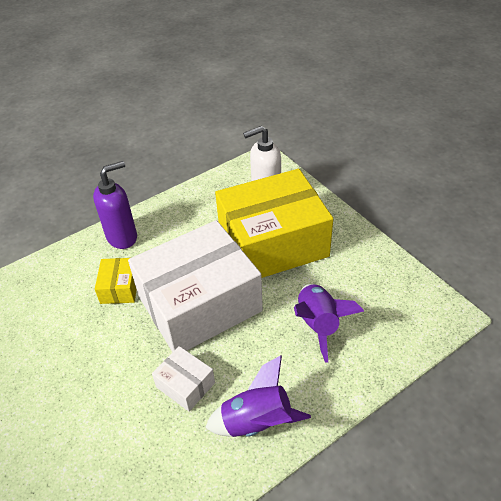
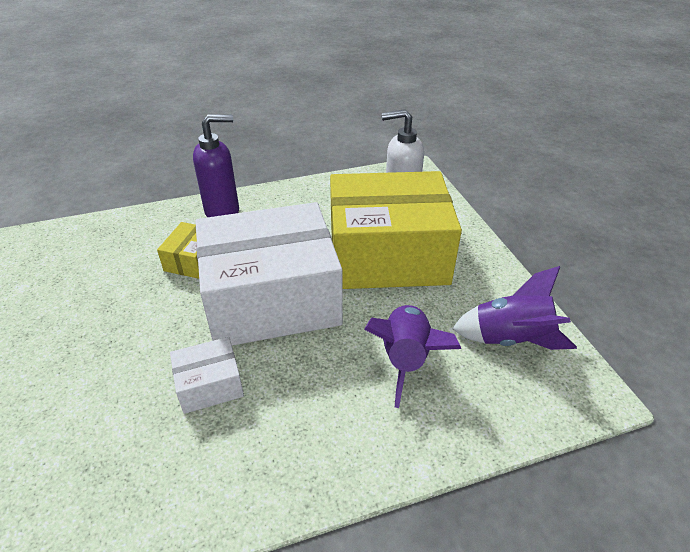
camera: 15 degrees right, 5 degrees down
white box [152,346,215,412] -> white box turned 75 degrees counterclockwise [170,337,244,414]
purple rocket [205,355,311,437] -> purple rocket moved to [452,266,577,350]

